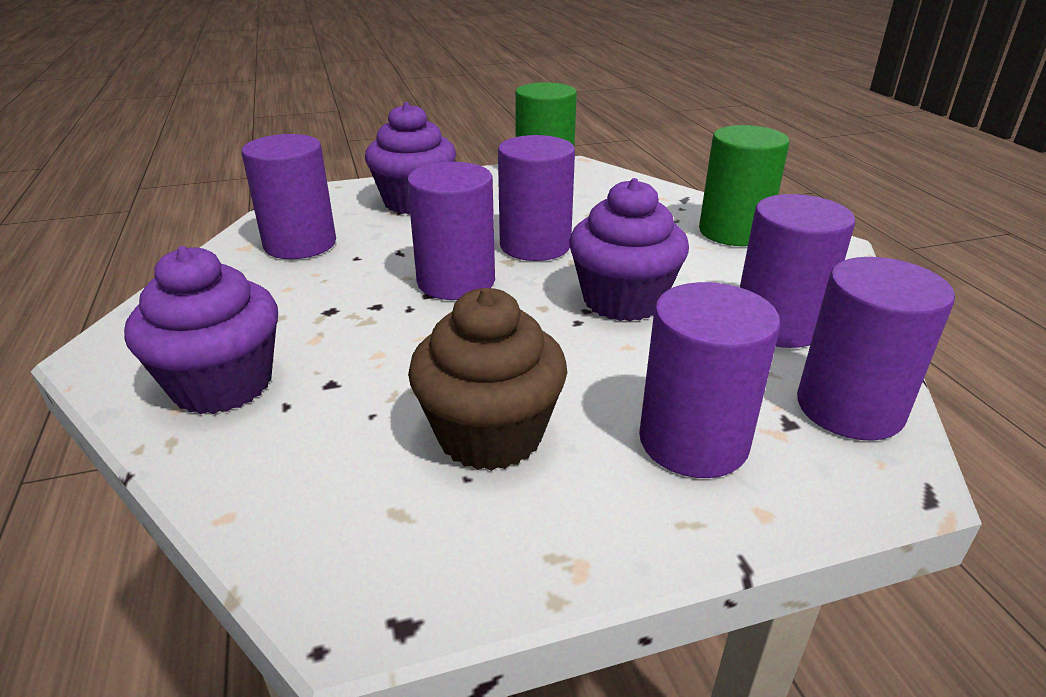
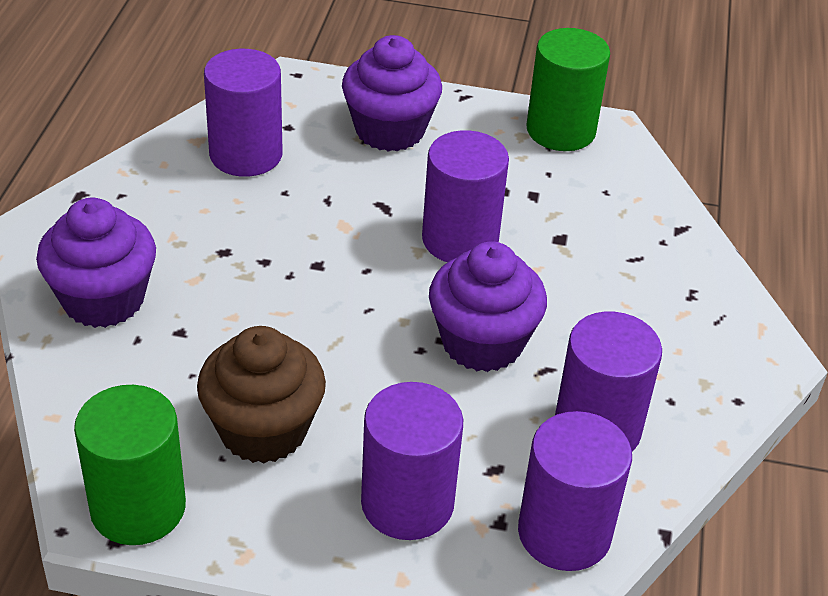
camera: 25 degrees right, 10 degrees up
purple cylinder [407,162,495,300] -> none
green cylinder [699,125,789,246] -> green cylinder moved to [74,385,186,545]

